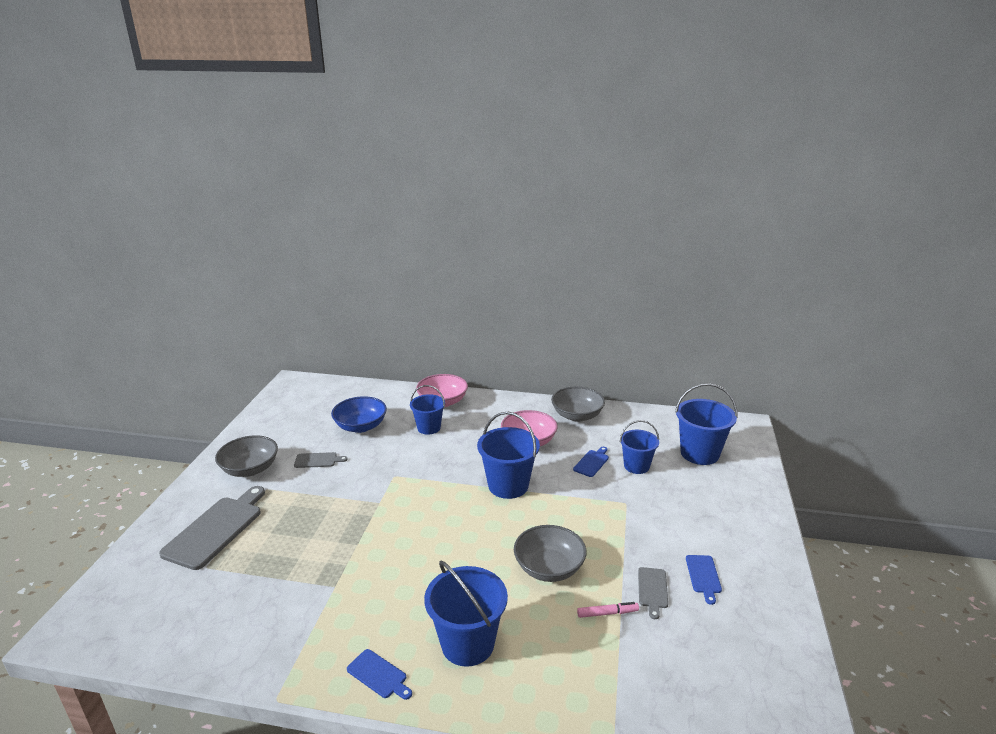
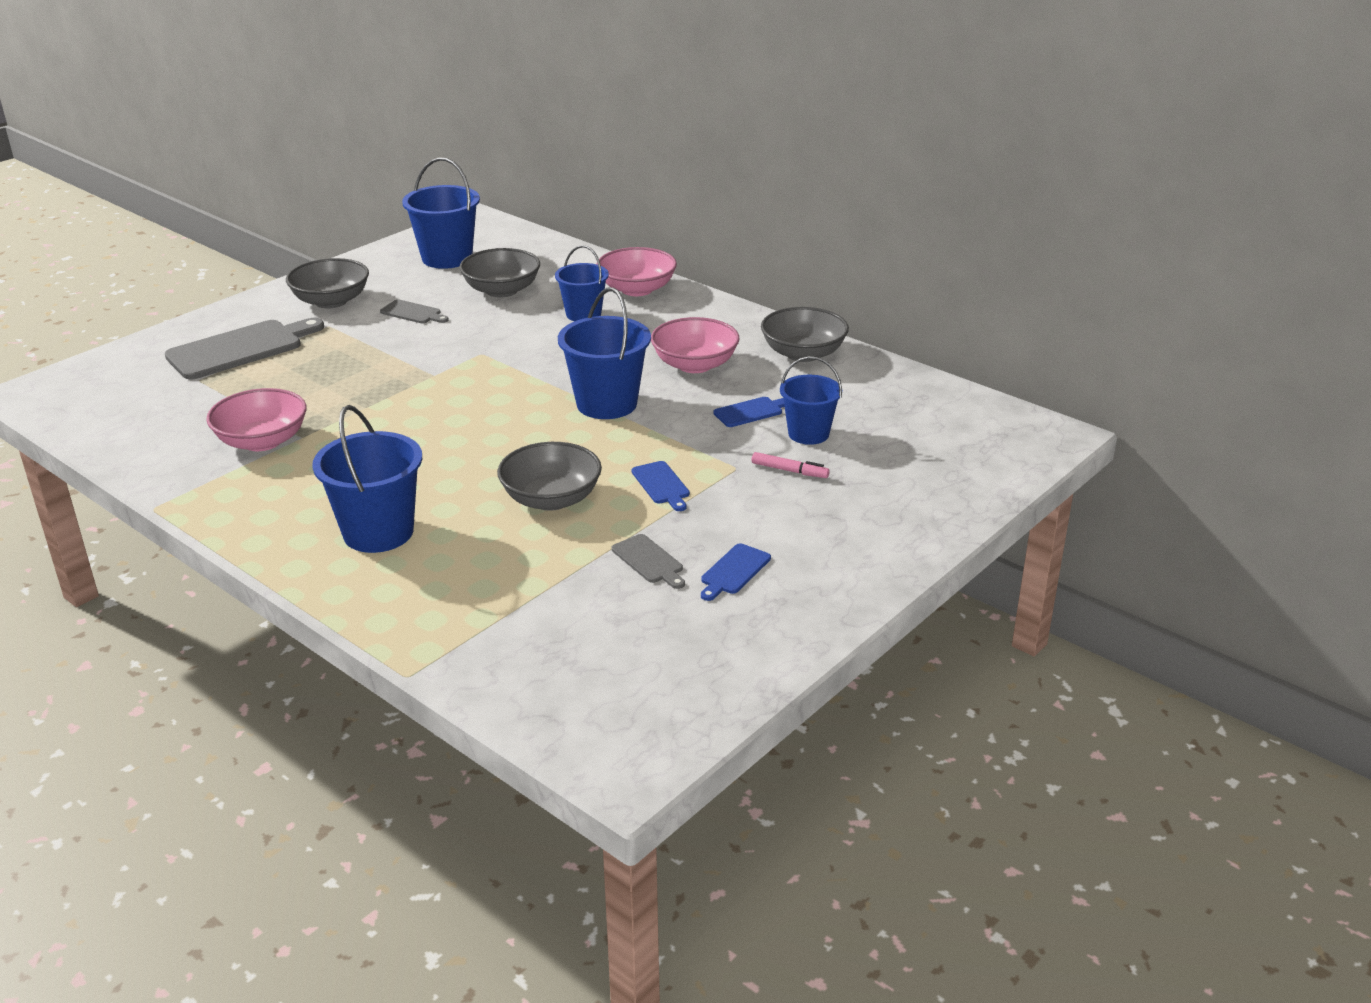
camera: 30 degrees right, 5 degrees up
blue bowl [331,396,387,433] -> grey bowl [459,248,540,297]
blue cutting board [347,649,412,700] -> blue cutting board moved to [632,461,690,511]
pink marker [577,602,639,618] -> pink marker moved to [752,452,830,478]
grey cutting board [638,567,668,619] -> grey cutting board turned 75 degrees counterclockwise [612,534,685,589]
blue bucket [675,383,738,465] -> blue bucket moved to [402,157,480,269]
none -> pink bowl [206,388,307,451]

